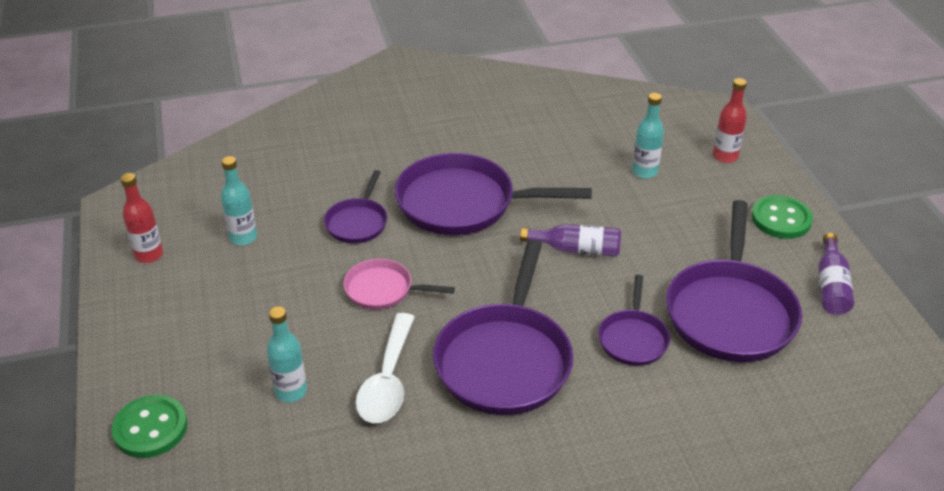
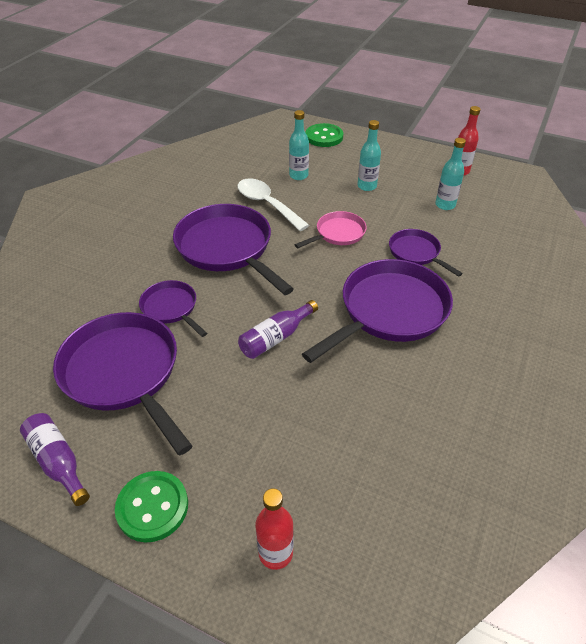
camera: 130 degrees right, 5 degrees up
turquoise bottle [632,93,664,179] -> turquoise bottle moved to [357,120,381,191]

